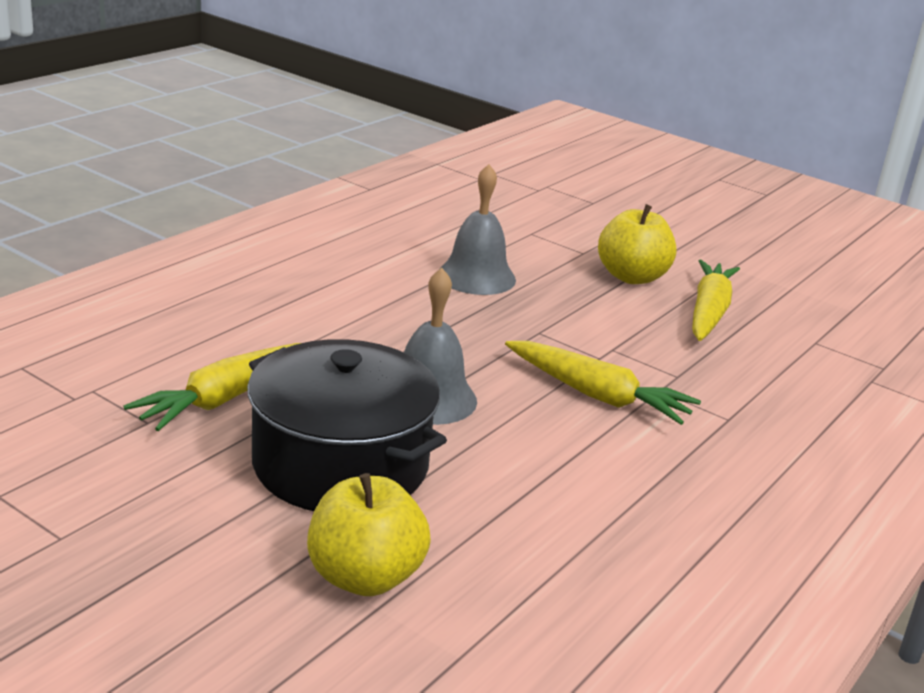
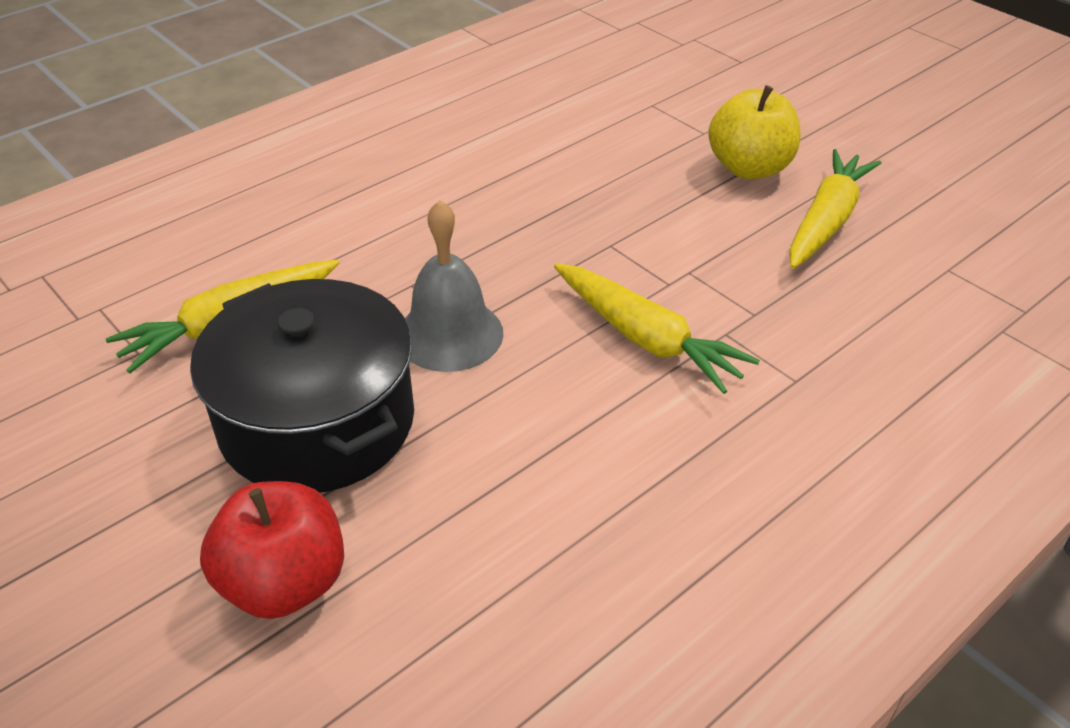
camera: 15 degrees right, 15 degrees up
yellow apple [307,473,431,596] -> red apple [200,481,344,619]
grey bell [441,164,516,295] -> none

